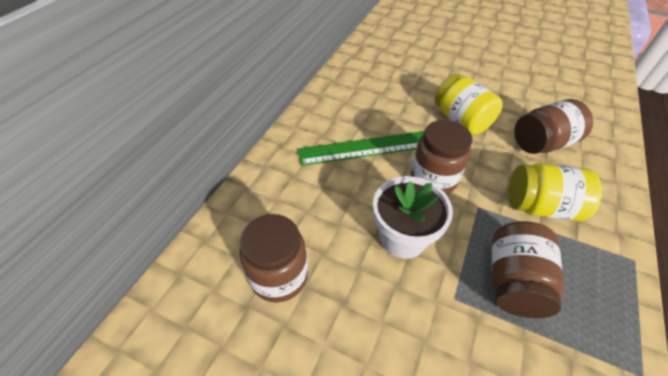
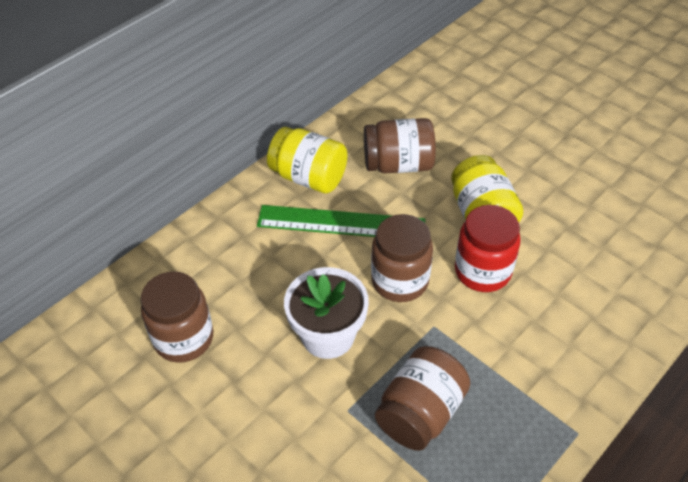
camera: 20 degrees right, 0 degrees up
yellow jar [508,163,602,221] -> yellow jar moved to [267,127,348,194]
brown jar [514,99,593,154] -> brown jar moved to [364,118,436,173]
none -> red jar [455,205,521,292]

